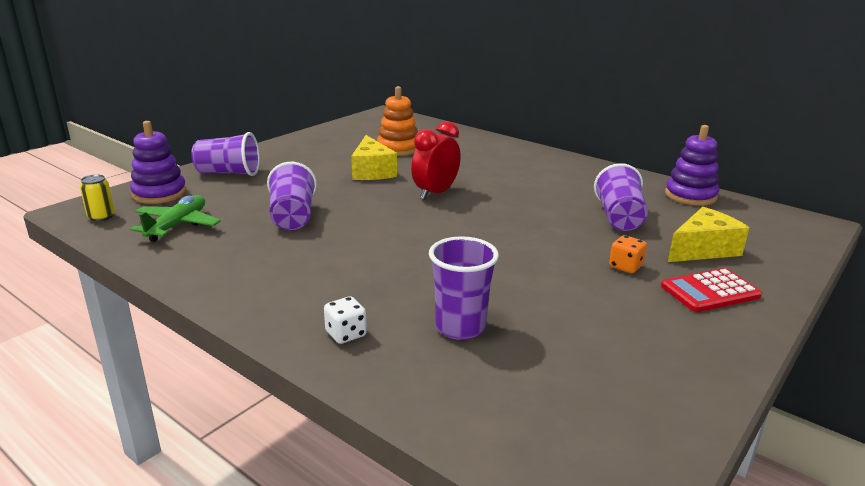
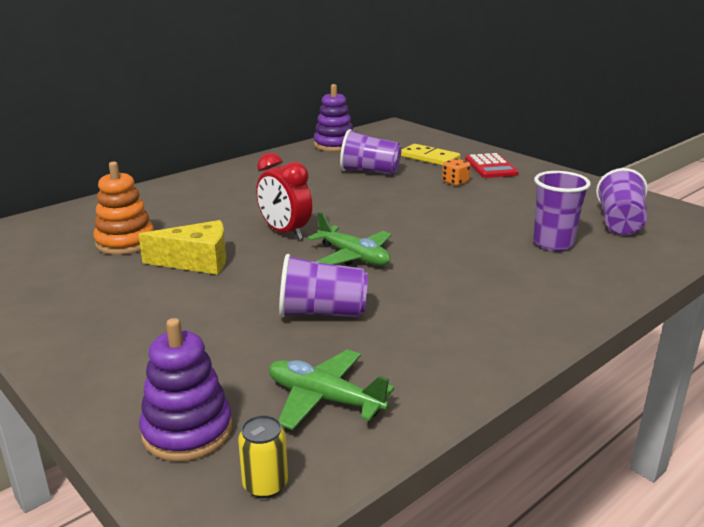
camera: 80 degrees left, 0 degrees up
purple cup [191,132,260,176] -> purple cup moved to [596,168,648,235]
white dice [324,296,367,344] -> none
yellow cheese [668,207,749,262] -> yellow domino [401,144,461,166]
none -> green plane [308,212,392,266]

